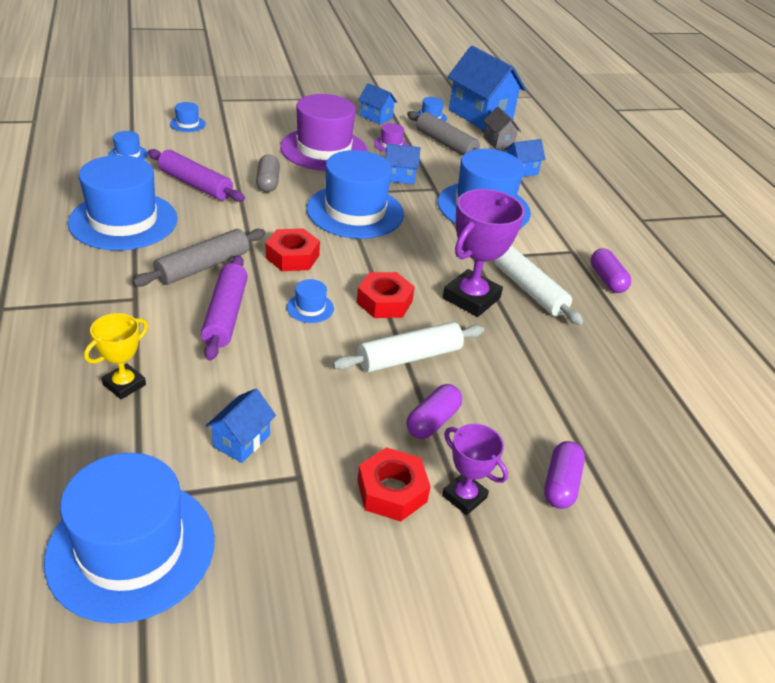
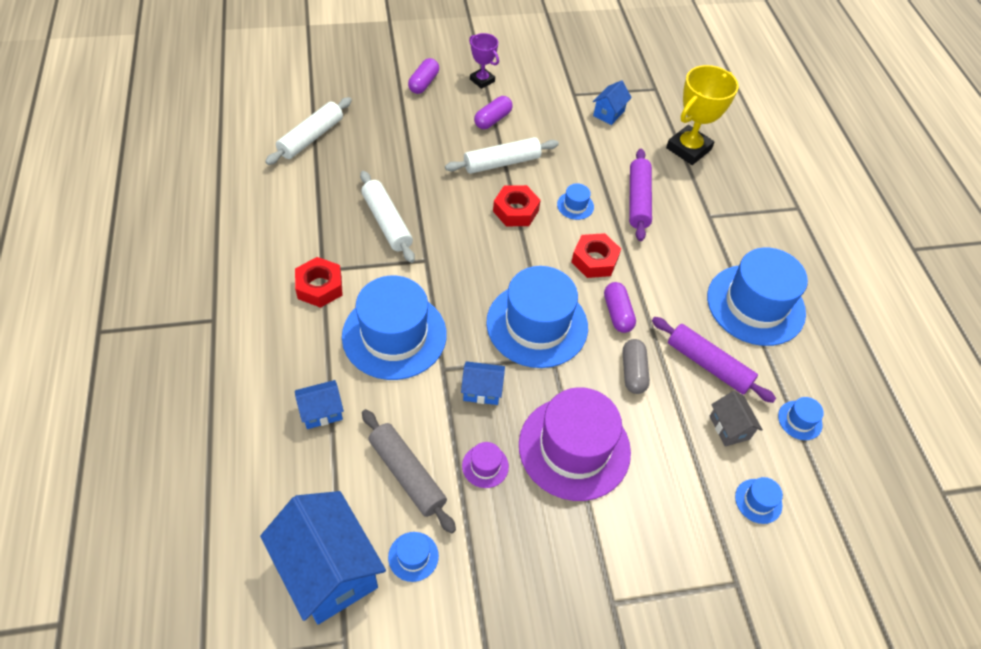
camera: 175 degrees left, 15 degrees up
blue hat [44,453,215,624] -> none
yellow trophy [84,313,148,399] -> yellow trophy [666,65,739,165], size x1.72
grey rolling pin [133,229,266,286] -> none
red nut [357,447,431,522] -> red nut moved to [295,257,343,308]
blue house [358,83,397,124] -> none
purple trophy [443,189,525,317] -> none
grey house [483,107,521,149] -> grey house moved to [710,391,763,447]
purple capsule [591,248,631,293] -> purple capsule moved to [604,282,636,333]
none -> white rolling pin [265,97,352,165]

